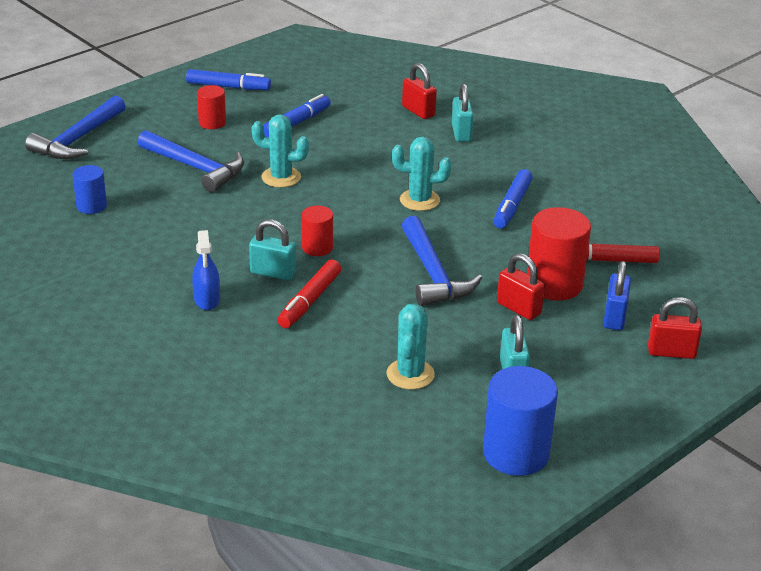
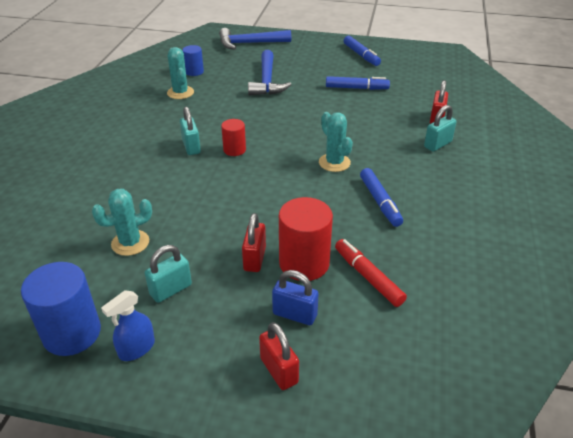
camera: 55 degrees right, 5 degrees up
blue spray bottle [192,230,220,310] -> blue spray bottle moved to [101,290,155,361]
red cylinder [197,85,226,129] -> none
turquoise cactus [252,114,309,188] -> turquoise cactus moved to [167,47,194,99]
red marker [278,260,341,328] -> none
blue hammer [402,216,482,306] -> none
blue marker [493,169,533,229] -> blue marker turned 90 degrees counterclockwise [360,168,403,227]
blue padlock [603,261,631,330] -> blue padlock turned 45 degrees clockwise [272,270,319,325]

